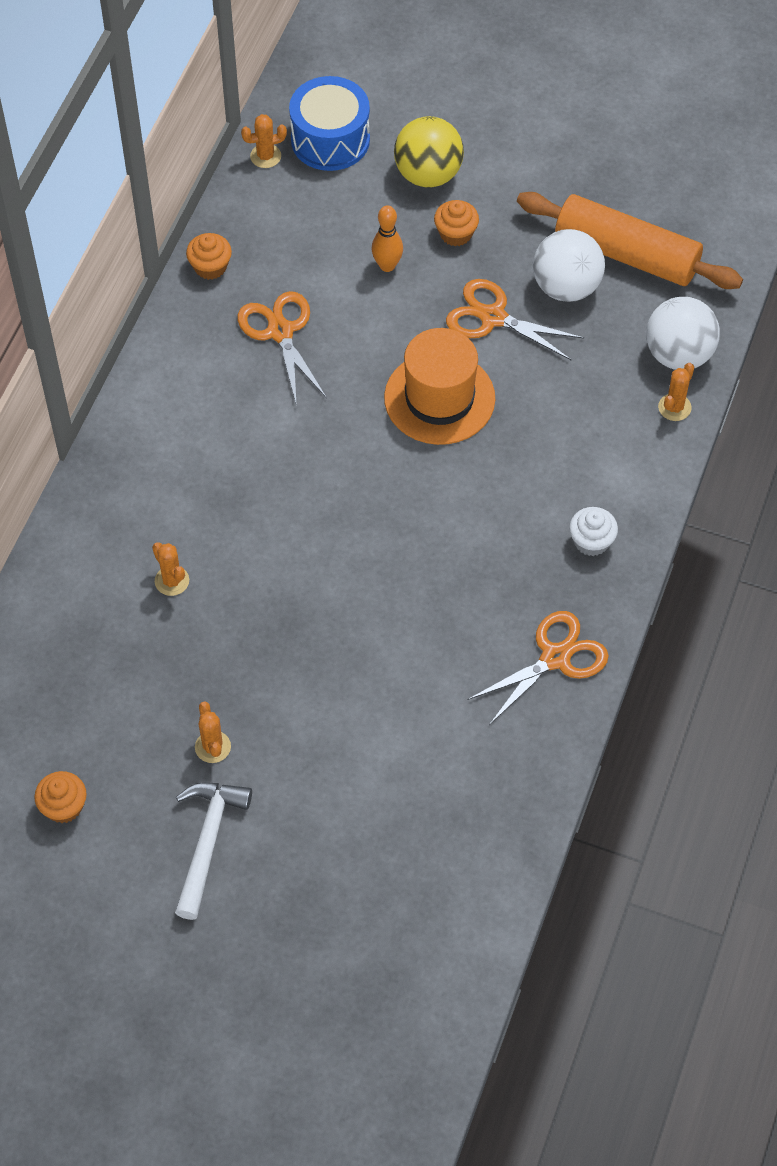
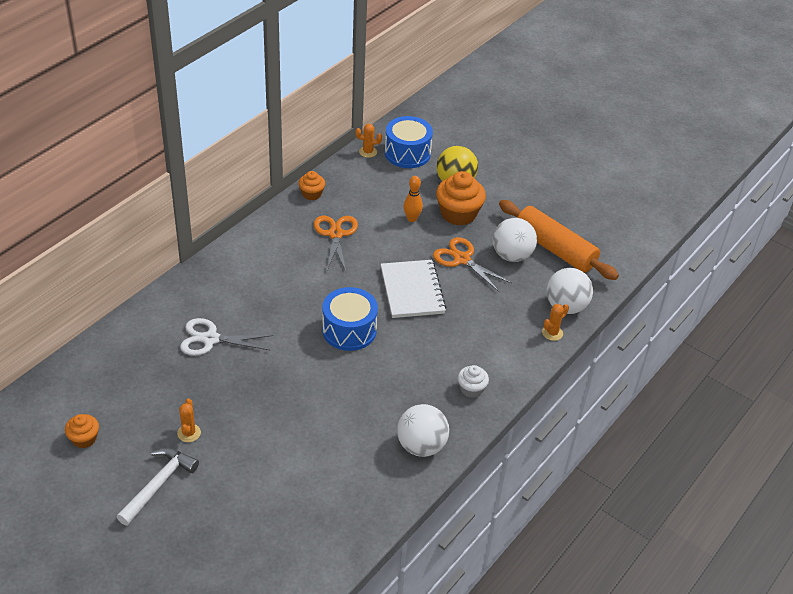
camera: 15 degrees right, 15 degrees down
orange cactus [152,542,189,596] -> white scissors [180,318,273,356]
orange hat [384,328,495,445] -> white notebook [381,260,446,318]
orange cupcake [434,200,479,246] -> orange cupcake [436,171,486,226], size x1.82
orange scissors [467,611,609,725] -> white ball [397,404,449,457]
none -> blue drum [322,287,378,351]

